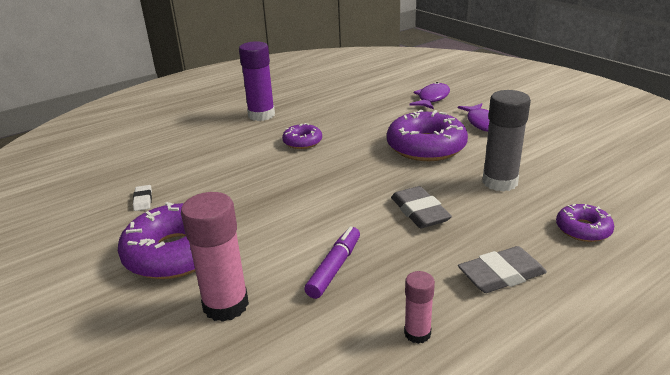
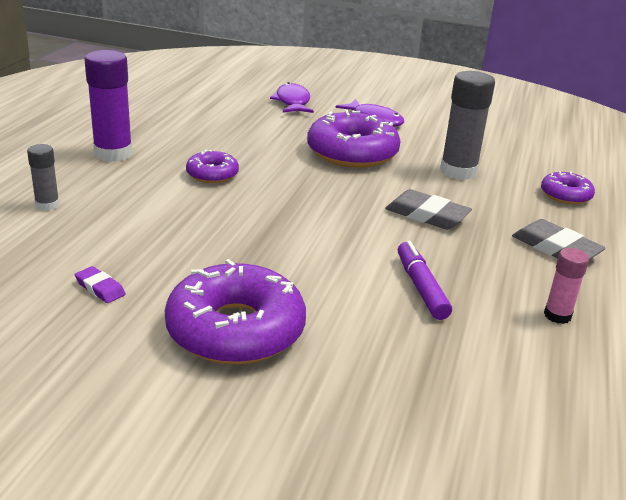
camera: 40 degrees left, 0 degrees up
white eraser [133,185,152,211] -> purple eraser [75,266,126,303]
pink glue stick [181,192,249,322] -> none
grey eraser [458,246,547,293] -> grey eraser turned 75 degrees counterclockwise [512,219,605,260]
none -> grey glue stick [27,144,60,211]

